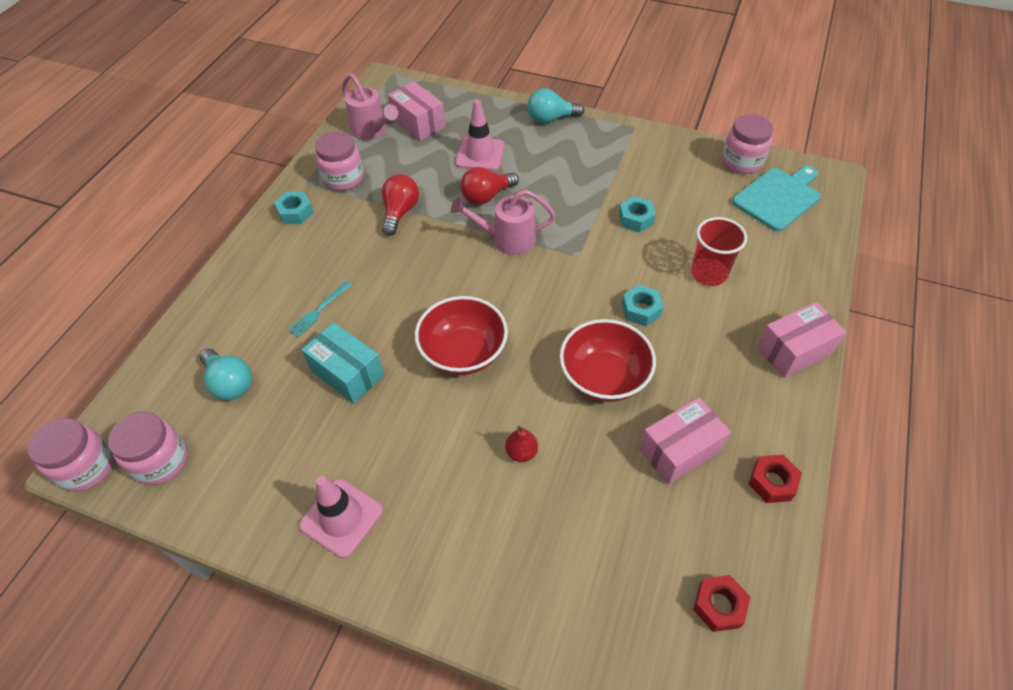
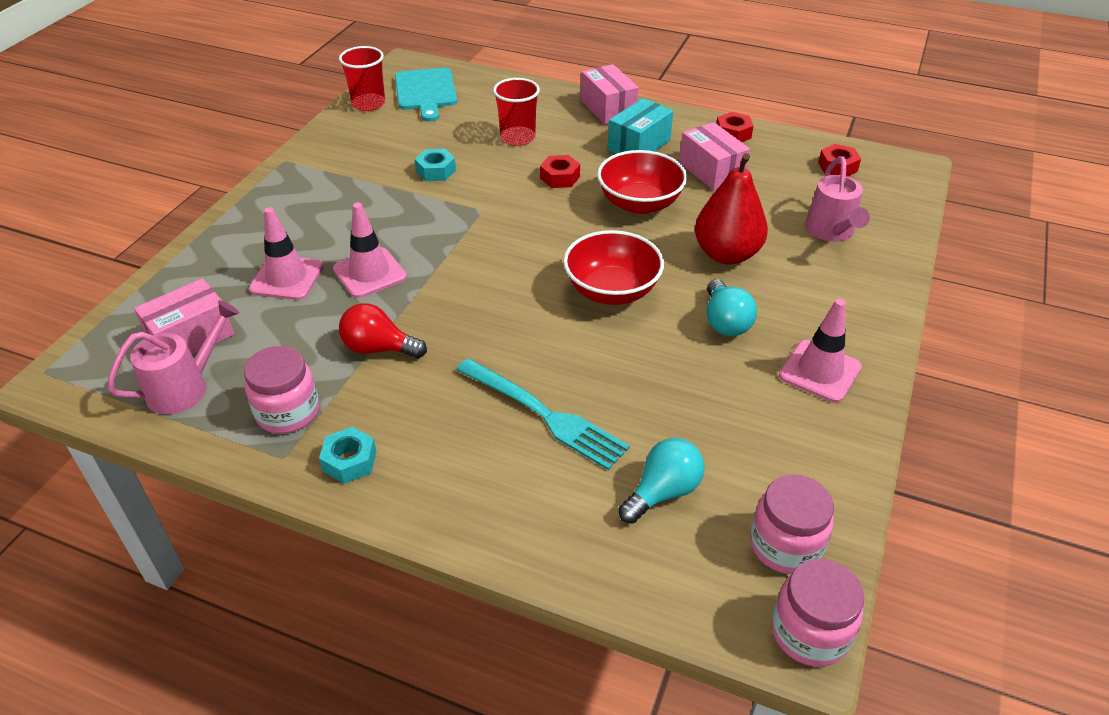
camera: 90 degrees left, 10 degrees down
turquoise fork [288,281,352,337] -> turquoise fork [456,358,630,470], size x1.94
turquoise box [302,322,384,404] -> turquoise box moved to [608,98,673,154]
pink watering can [451,190,556,255] -> pink watering can moved to [805,156,870,242]
red light bulb [460,167,519,205] -> pink traffic cone [333,203,407,298]
red pear [505,426,538,462] -> red pear [695,153,768,264], size x2.28
turquoise light bulb [527,88,584,123] -> turquoise light bulb moved to [707,279,757,336]
turquoise nut [622,285,663,326] -> red nut [540,155,580,188]
pink jar [722,114,773,174] -> red cup [339,46,385,111]
turquoise cutting board [732,166,820,231] -> turquoise cutting board turned 150 degrees counterclockwise [395,68,457,122]

